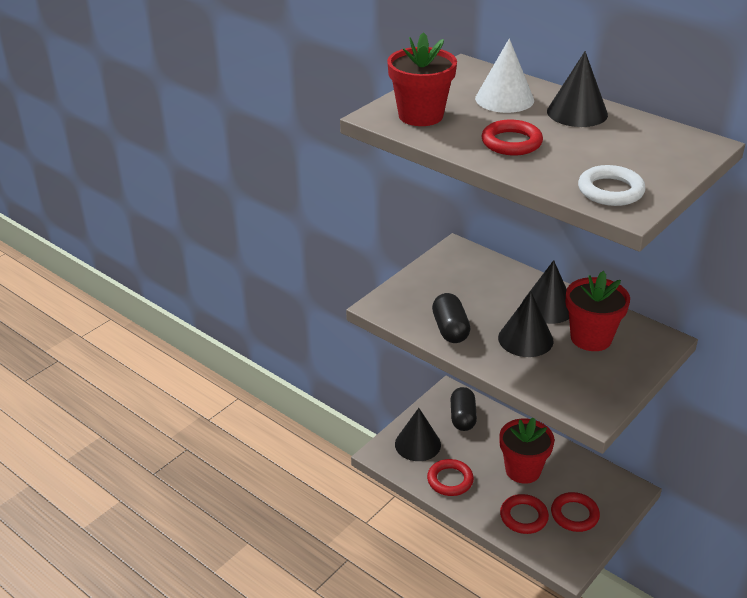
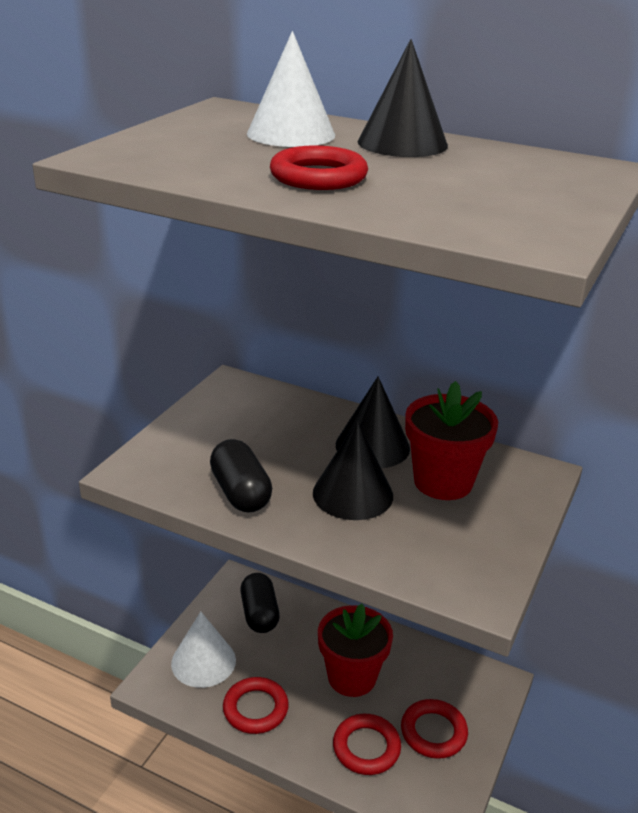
camera: 15 degrees left, 5 degrees down
red flower pot [387,32,457,126] -> none
black cone [395,408,441,461] -> white cone [171,611,236,688]
white ring [578,165,645,206] -> none

